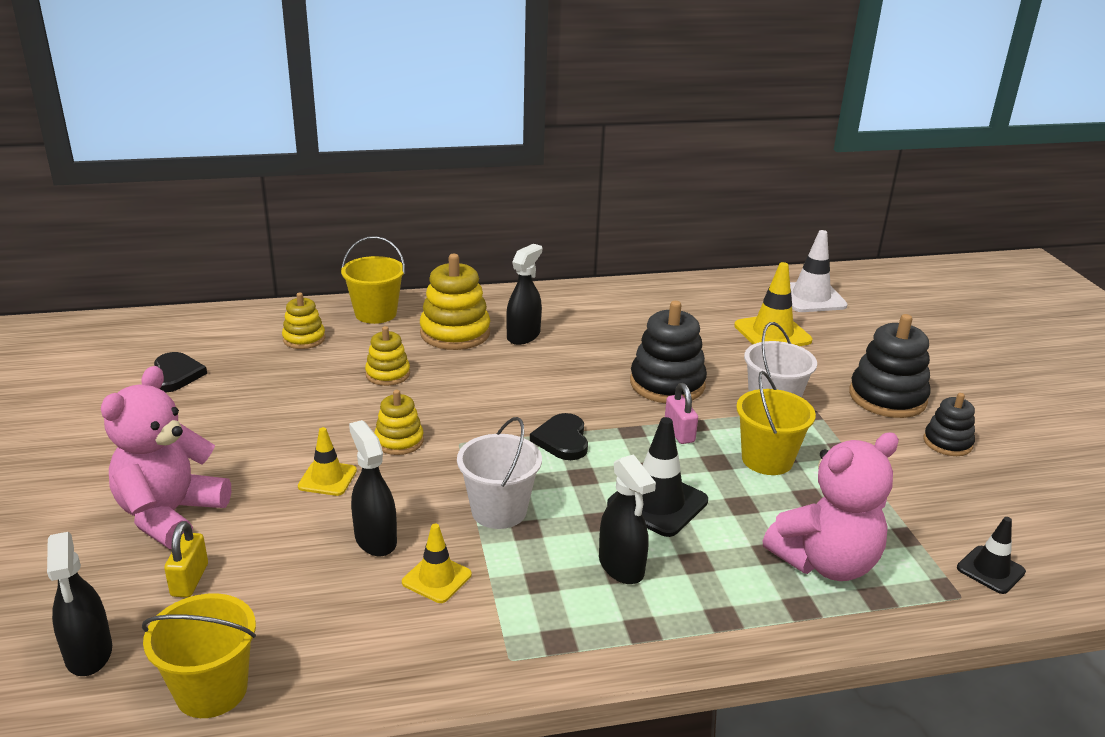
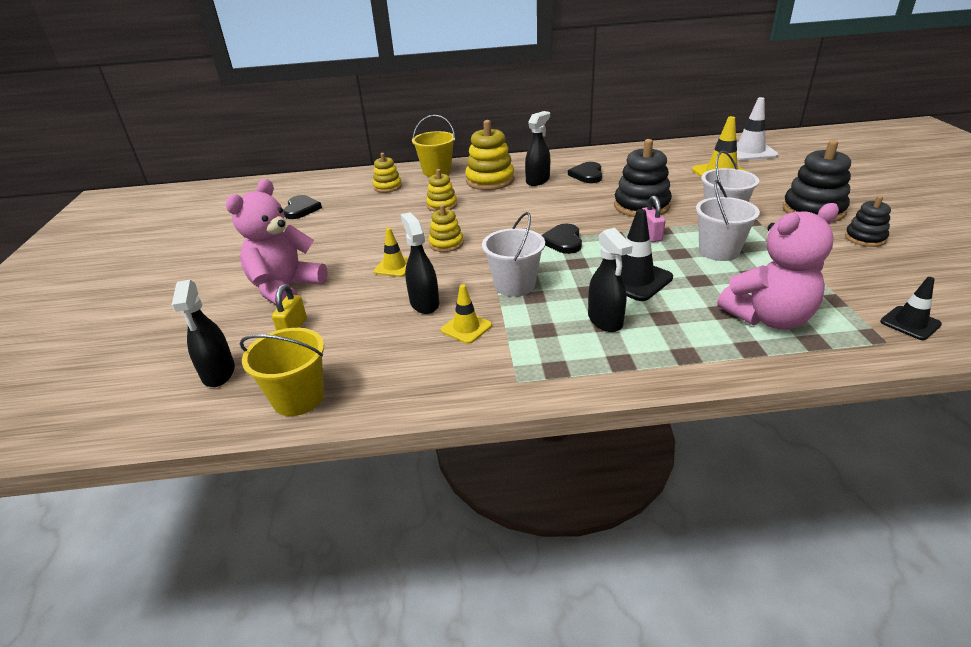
camera: 10 degrees right, 5 degrees up
yellow bucket [736,371,816,475] -> white bucket [696,180,760,261]
none -> black heart [568,162,602,183]

